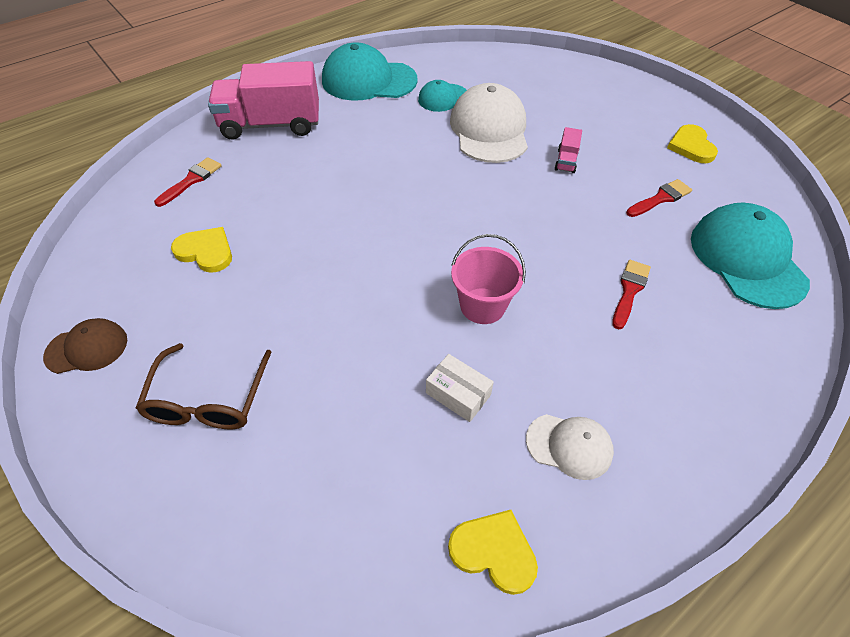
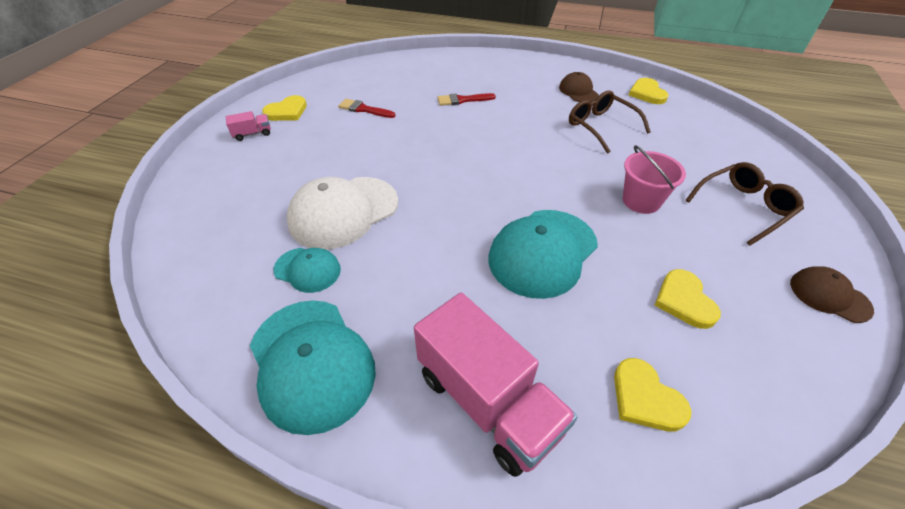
camera: 125 degrees left, 5 degrees down
red brush [154,157,222,207] -> yellow heart [614,358,691,432]
white box [426,354,494,422] -> brown glasses [569,90,651,154]
pink bucket [451,234,526,324] -> pink bucket moved to [623,145,686,214]
white cap [526,414,614,480] -> brown cap [559,72,599,102]
pink truck [555,127,582,173] -> pink truck moved to [226,111,271,141]
turquoise cap [691,203,810,309] -> turquoise cap moved to [489,210,598,299]

